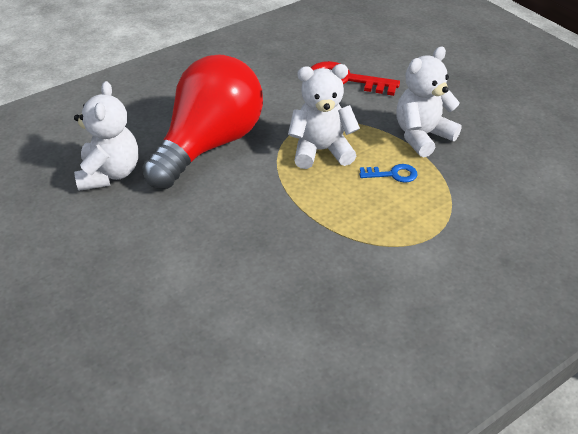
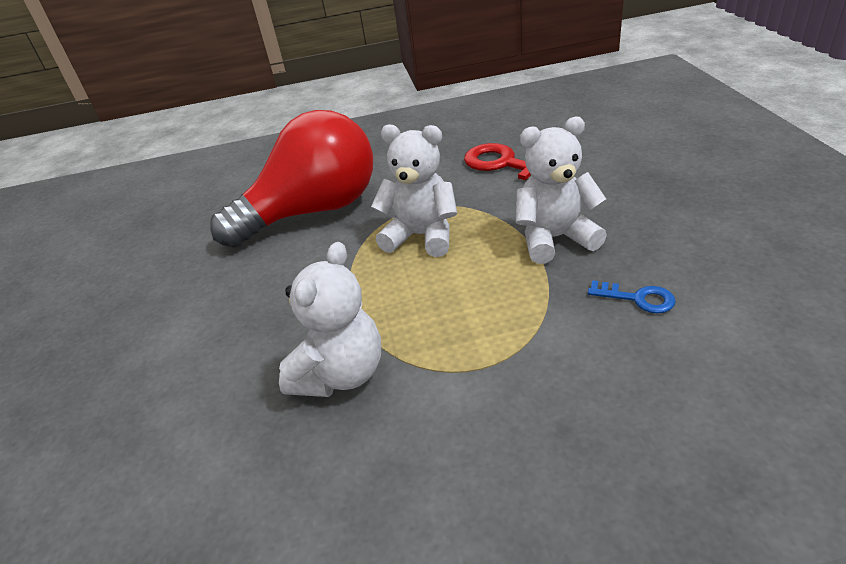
camera: 30 degrees right, 5 degrees down
white teddy bear [74,81,138,191] -> white teddy bear moved to [279,242,381,397]
blue key [360,164,417,183] -> blue key moved to [588,280,676,313]

